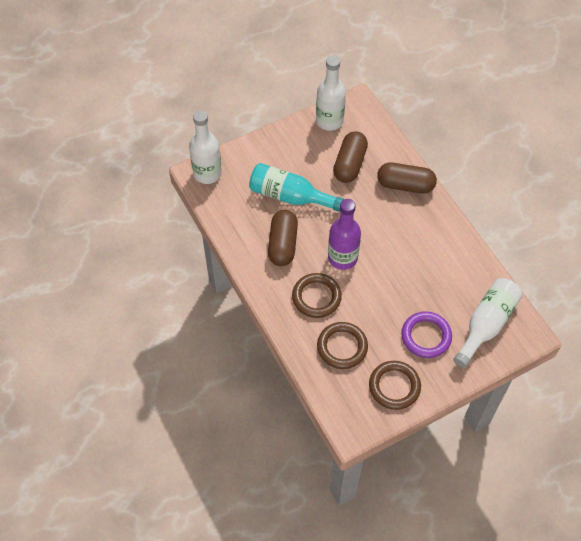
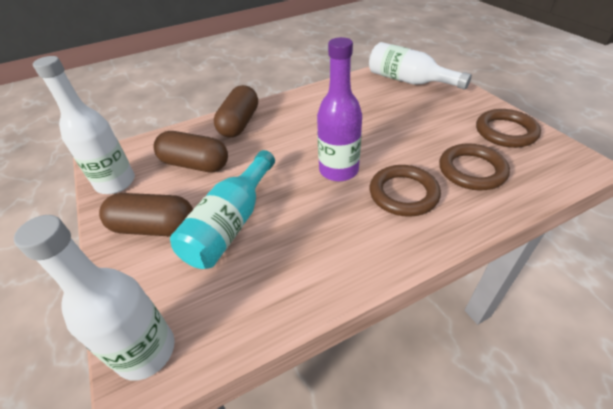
camera: 85 degrees left, 15 degrees down
brown capsule [268,210,298,266] -> brown capsule moved to [99,193,193,237]
purple ring [401,311,452,358] -> none

